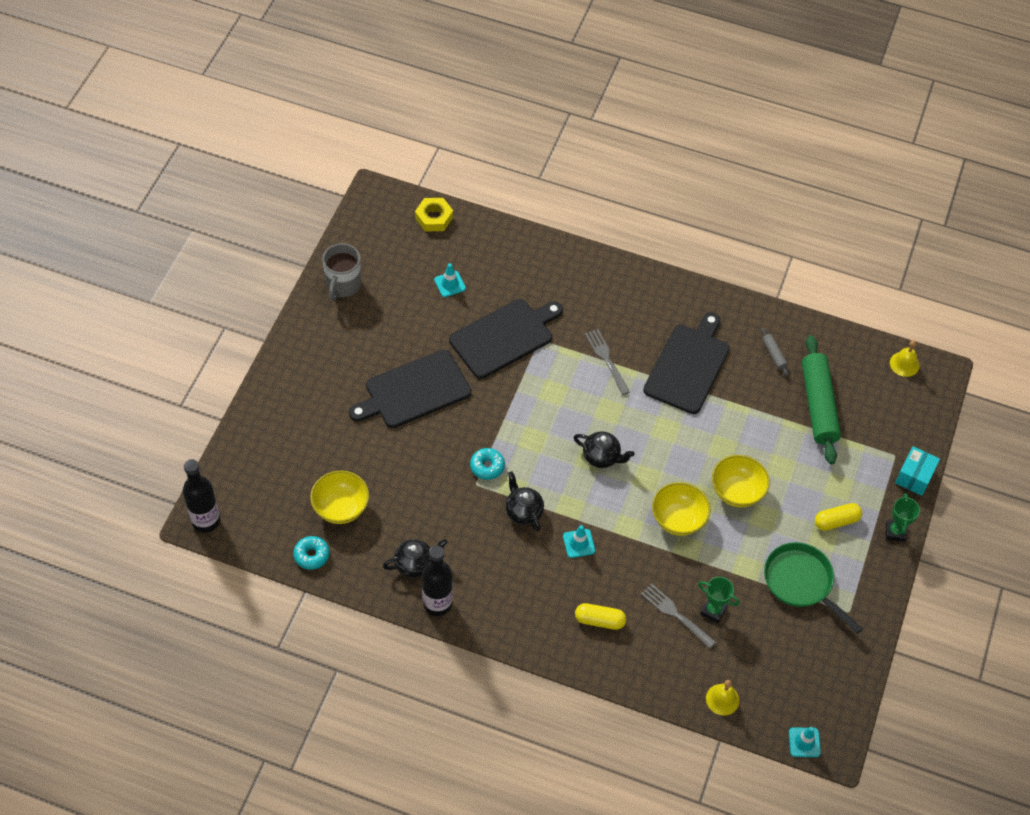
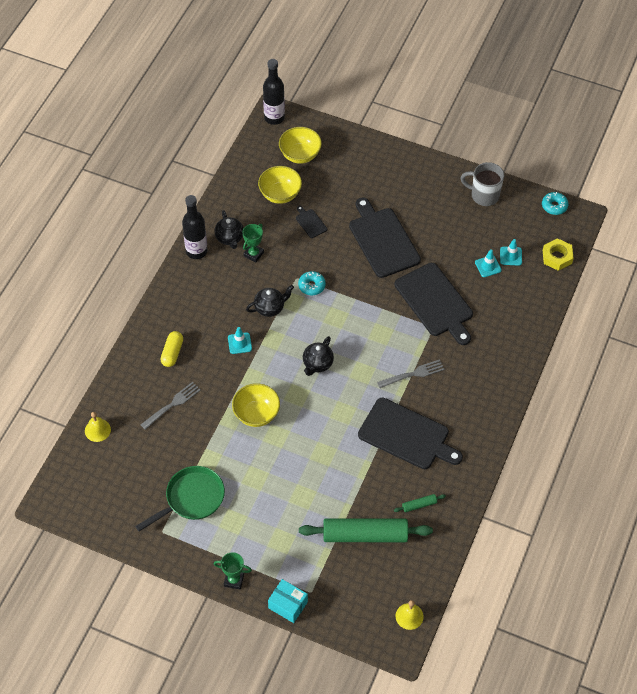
camera: 95 degrees right, 0 degrees up
turquoise donut [293,536,330,570] -> turquoise donut moved to [542,192,568,215]
green trophy [698,577,740,623] -> green trophy moved to [243,224,264,262]
yellow bowl [712,455,770,507] -> yellow bowl moved to [279,127,322,164]
grey rolling pin [761,328,789,377] -> green rolling pin [394,494,446,512]
turquoise traffic cone [789,727,821,757] -> turquoise traffic cone moved to [500,239,522,266]
yellow capsule [815,503,862,531] -> none
none -> black cutting board [296,206,327,238]

